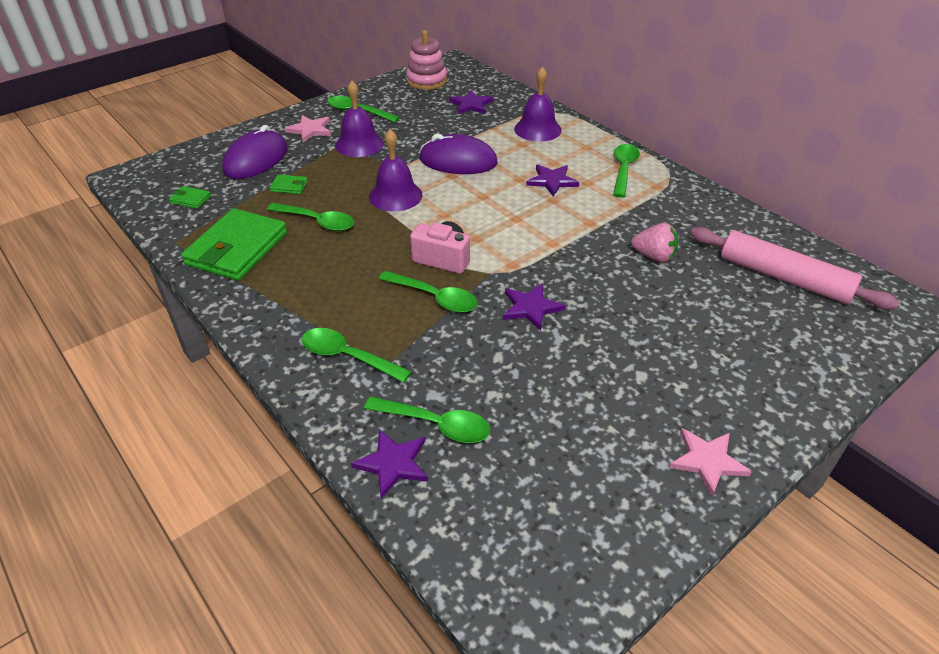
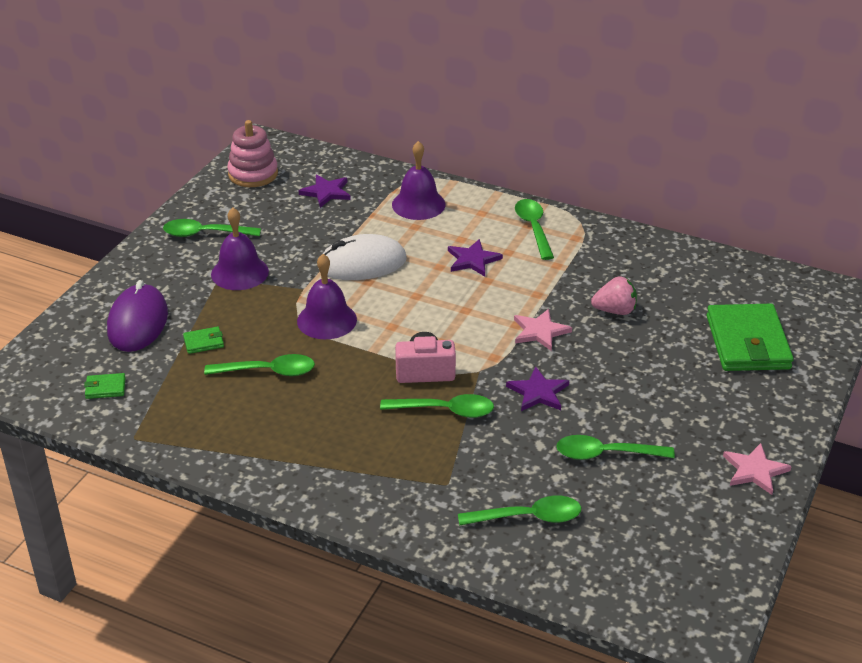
camera: 25 degrees left, 5 degrees down
green wallet [181,208,287,281] -> green wallet moved to [706,304,794,371]
pink star [284,115,331,142] -> pink star moved to [514,309,572,351]
green spoon [302,328,411,383] -> green spoon moved to [556,435,675,460]
purple star [351,429,428,499] -> none
purple mouse [419,133,498,174] -> white mouse [318,234,407,280]
pink rolling pin [691,227,899,309] -> none

